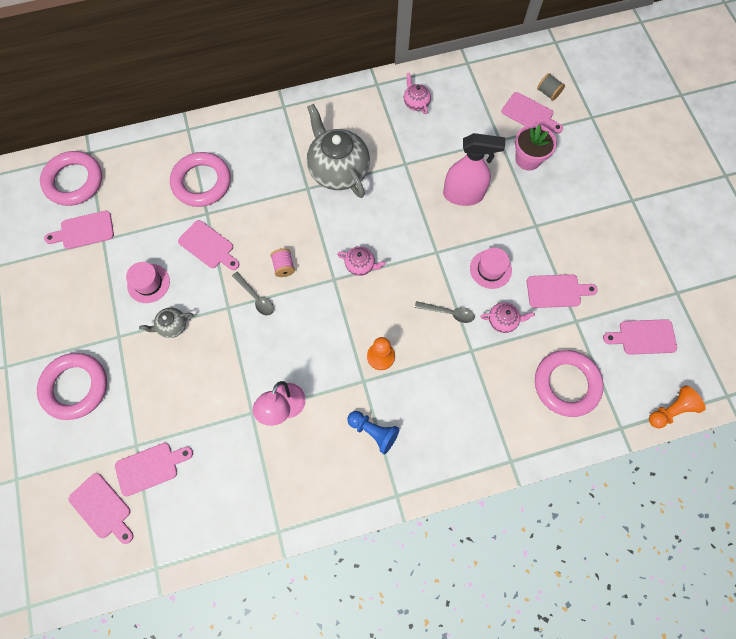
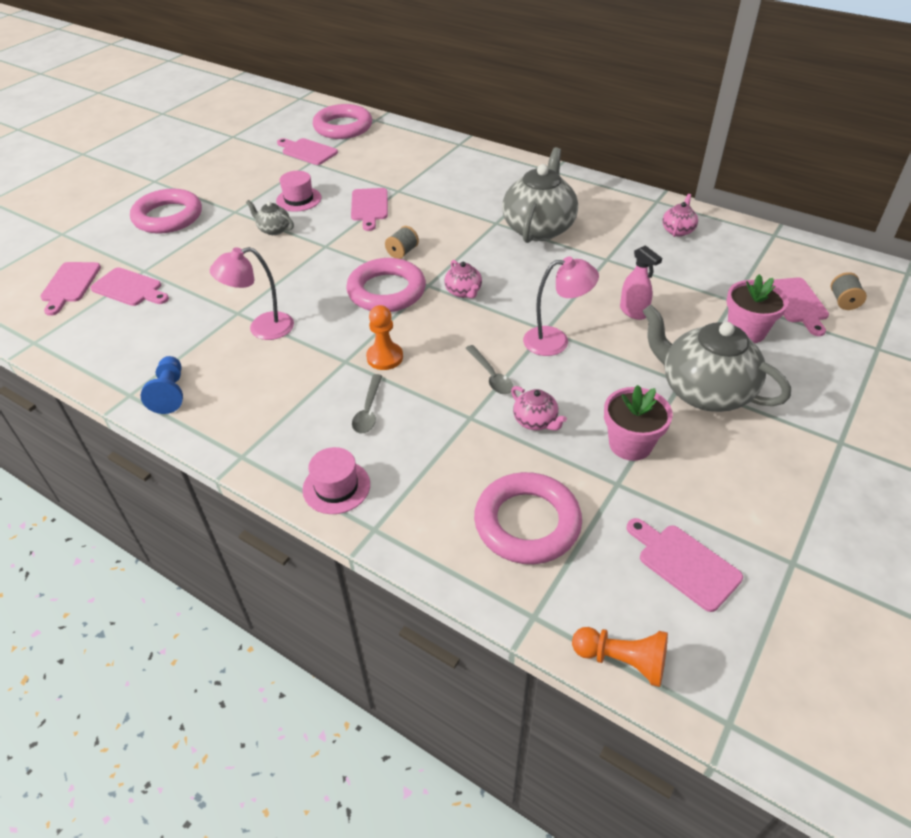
camera: 50 degrees right, 25 degrees down
pink ring [170,152,231,207] -> pink ring moved to [346,258,426,312]
grey spoon [232,272,274,316] -> grey spoon moved to [352,374,382,434]
pink spool [270,249,295,277] -> grey spool [385,226,419,259]
blue pawn [348,411,400,454] -> blue pawn moved to [141,356,183,414]
pink spray bottle [443,133,505,206] -> pink spray bottle [620,245,662,320], size x0.59
pink hat [470,247,512,289] -> pink hat moved to [302,447,370,514]
pink cutting board [527,274,598,308] -> pink flower pot [604,385,673,461]
none -> pink lamp [523,256,599,356]
none -> grey teapot [643,305,791,412]

